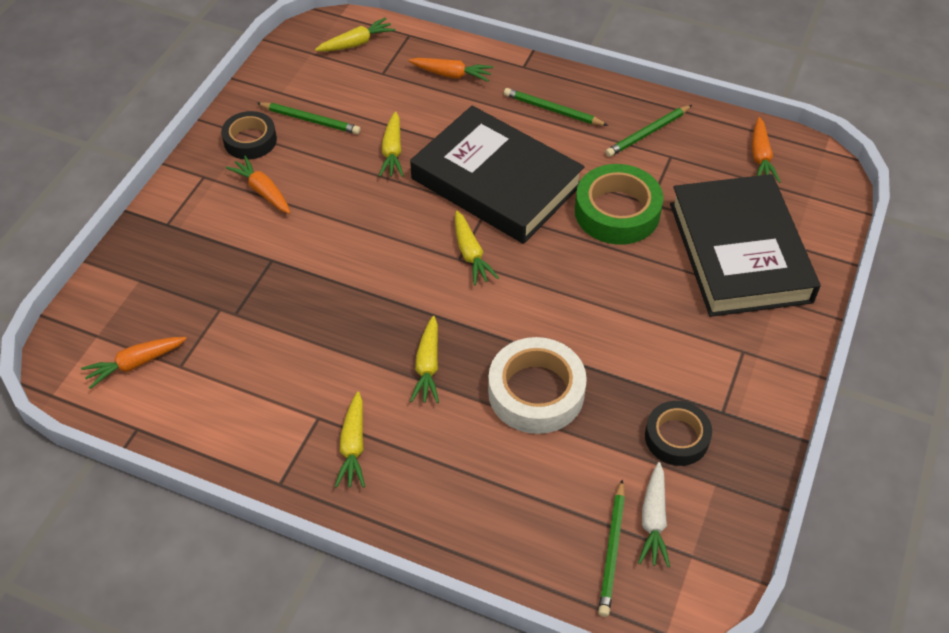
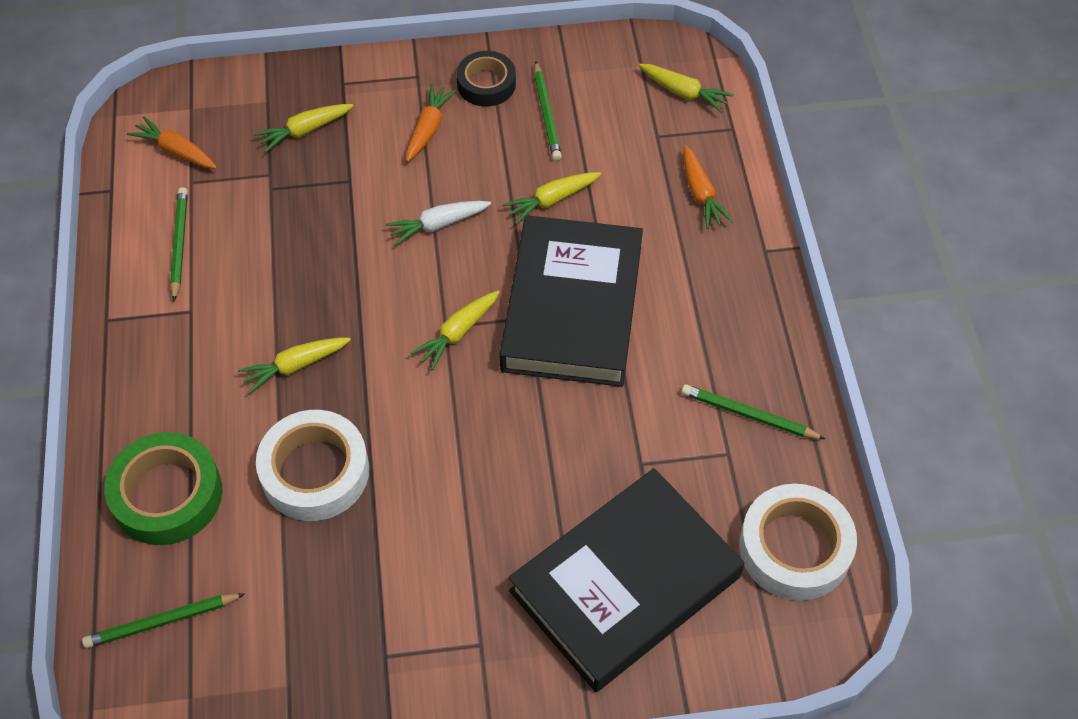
camera: 60 degrees right, 5 degrees up
yellow carrot [335,391,365,488] -> yellow carrot moved to [254,104,353,153]
green pencil [504,88,608,126] -> green pencil moved to [170,187,188,301]
green tape [575,164,663,245] -> green tape moved to [104,432,222,545]
white carrot [638,462,670,567] -> white carrot moved to [386,201,491,246]
black tape [645,401,712,466] -> none
orange carrot [752,117,781,183] -> white tape [739,484,857,601]

